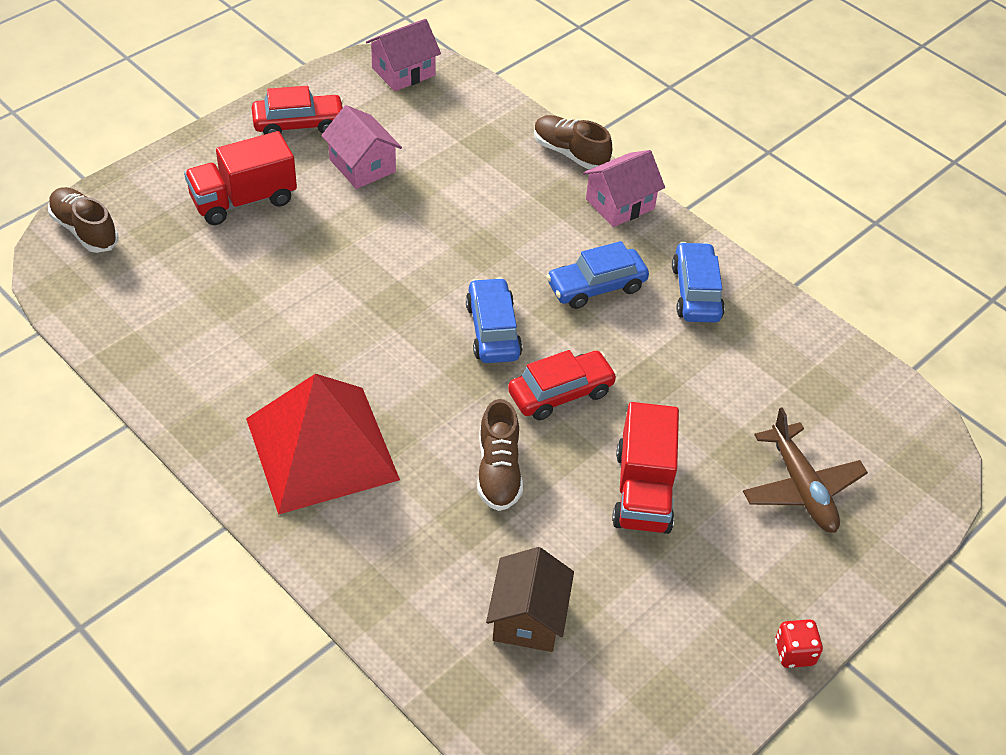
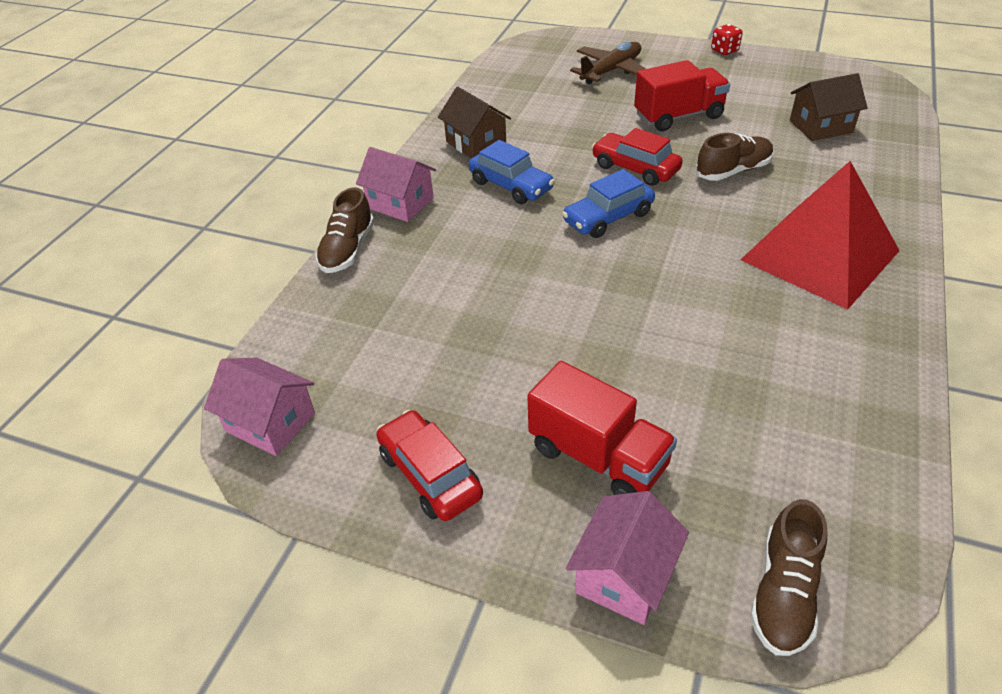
camera: 110 degrees left, 5 degrees down
pink house [321,105,402,189] -> pink house moved to [566,491,689,625]
blue car [672,242,725,323] -> brown house [438,87,511,158]

